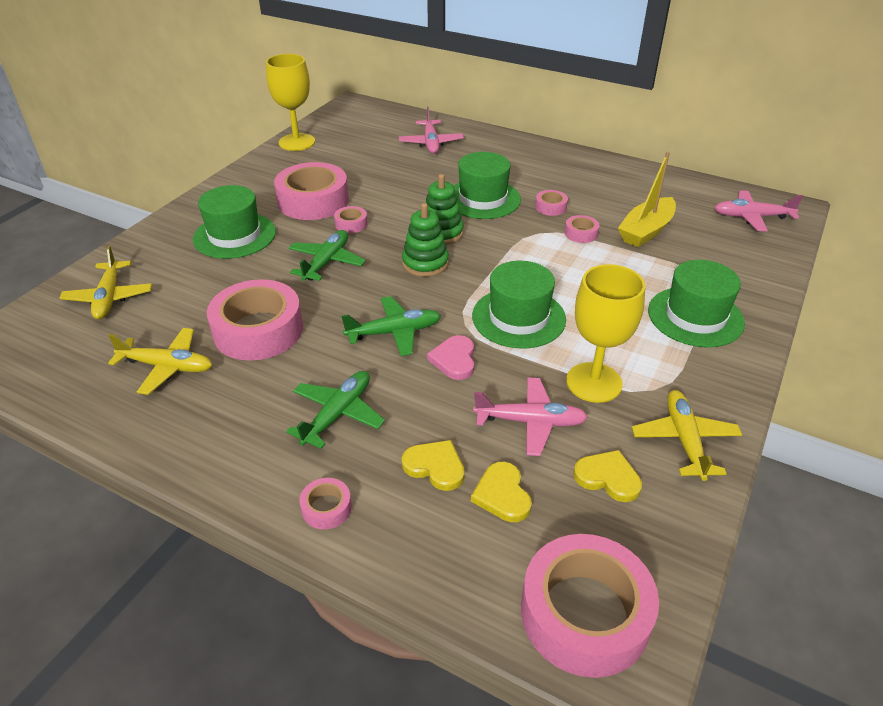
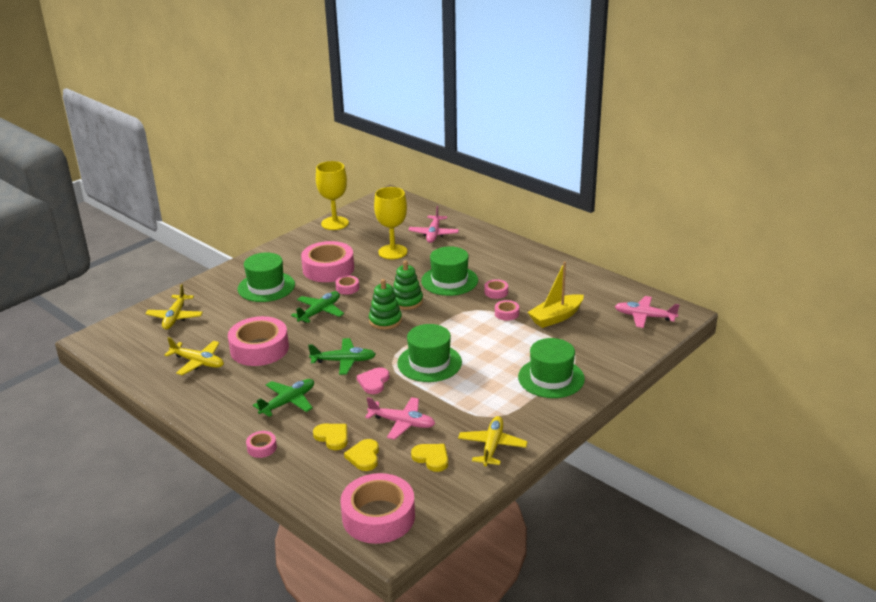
camera: 15 degrees right, 10 degrees down
yellow goblet [566,264,645,403] -> yellow goblet moved to [374,187,407,259]

